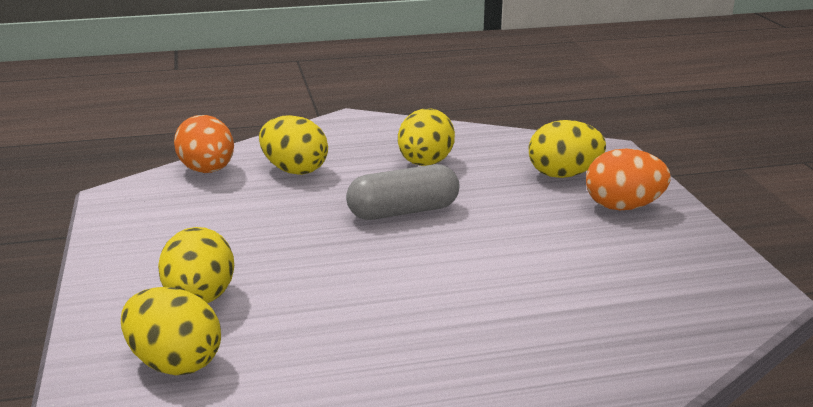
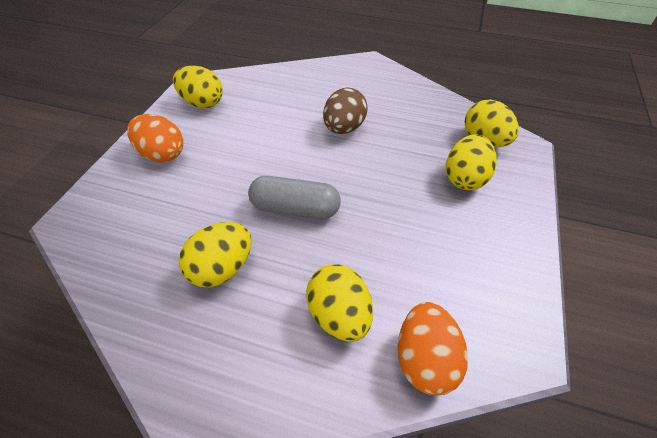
camera: 150 degrees left, 25 degrees up
yellow egg [529,120,606,178] -> yellow egg moved to [173,66,223,108]
none -> brown egg [323,87,368,134]

